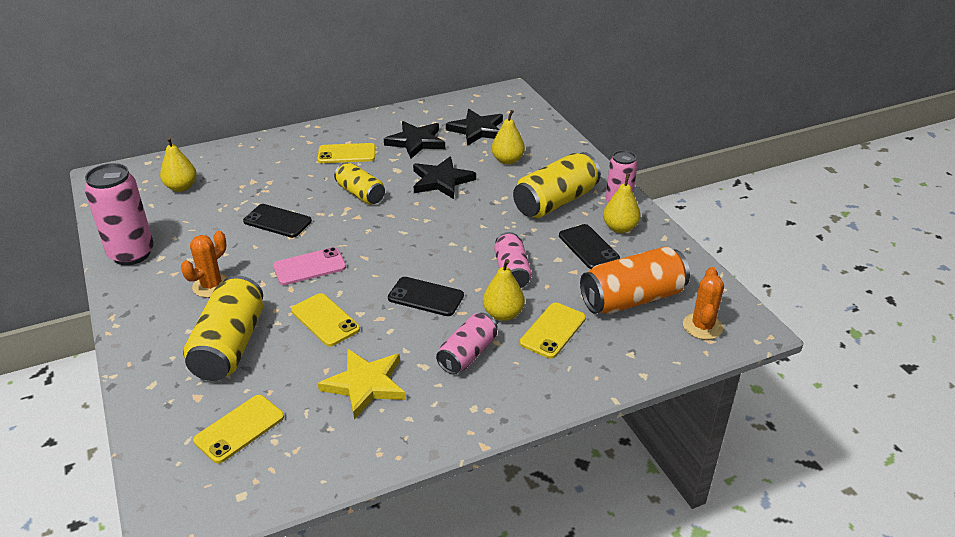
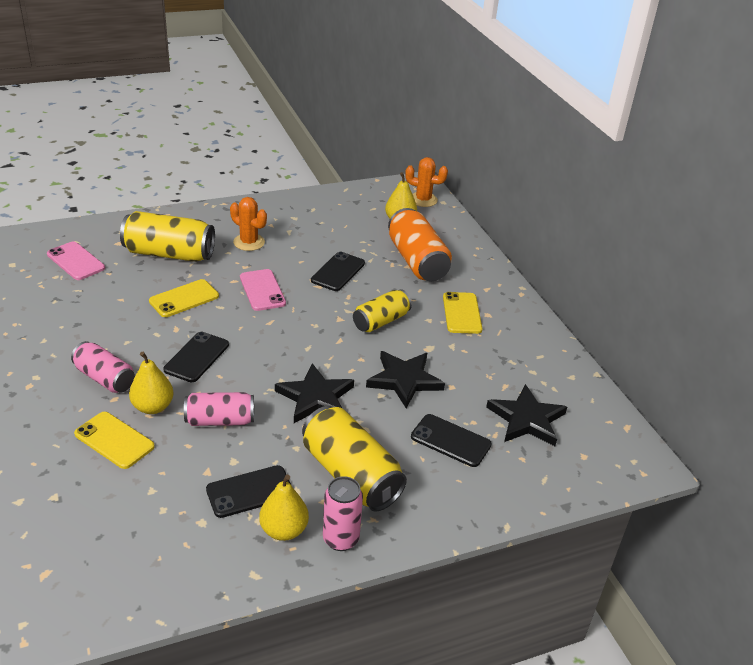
camera: 90 degrees right, 0 degrees up
pink can [85,163,154,265] -> none
yellow phone [193,395,284,464] -> pink phone [47,241,105,280]
yellow star [318,349,406,420] -> none
black star [384,121,445,159] -> black star moved to [275,363,354,423]
yellow pear [492,110,525,165] -> black phone [411,414,492,467]
orange can [580,246,690,314] -> orange can moved to [388,208,452,281]
orange cactus [683,267,724,340] -> orange cactus moved to [405,157,448,207]

